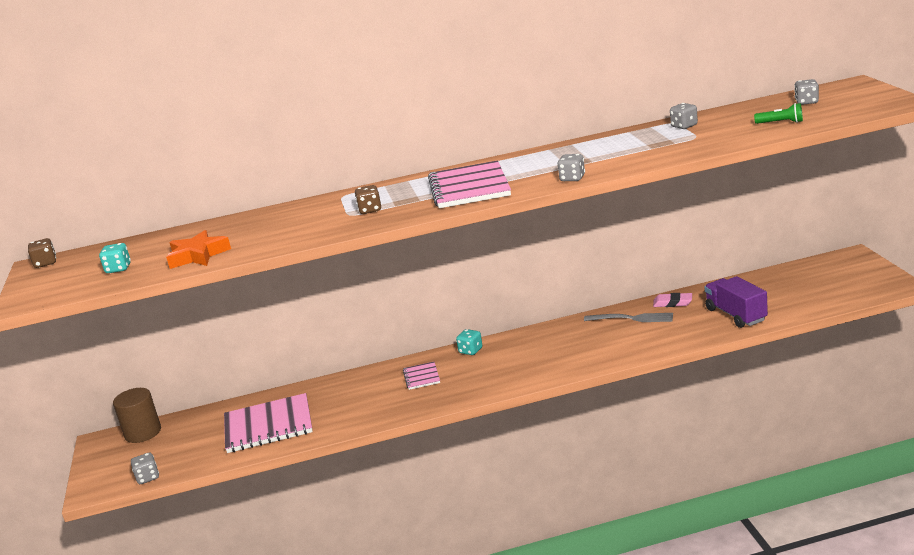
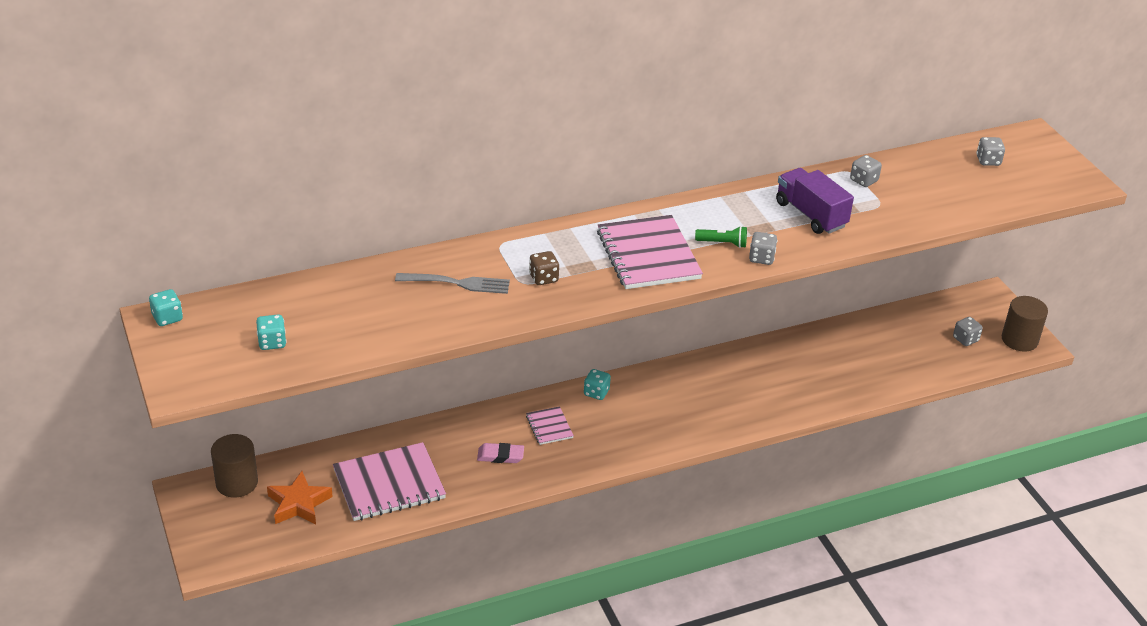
camera: 15 degrees left, 15 degrees up
brown dice [28,238,56,268] -> turquoise dice [149,289,183,326]
grey dice [131,453,159,484] -> grey dice moved to [953,317,983,346]
orange star [166,230,231,269] -> orange star moved to [267,471,333,524]
grey fork [584,313,673,322] -> grey fork moved to [395,273,510,294]
pink eraser [653,293,692,307] -> pink eraser moved to [477,443,524,463]
purple truck [704,276,768,328] -> purple truck moved to [776,168,854,234]
green flashlight [754,103,803,124] -> green flashlight moved to [695,226,747,248]
none -> brown cylinder [1001,296,1048,351]

